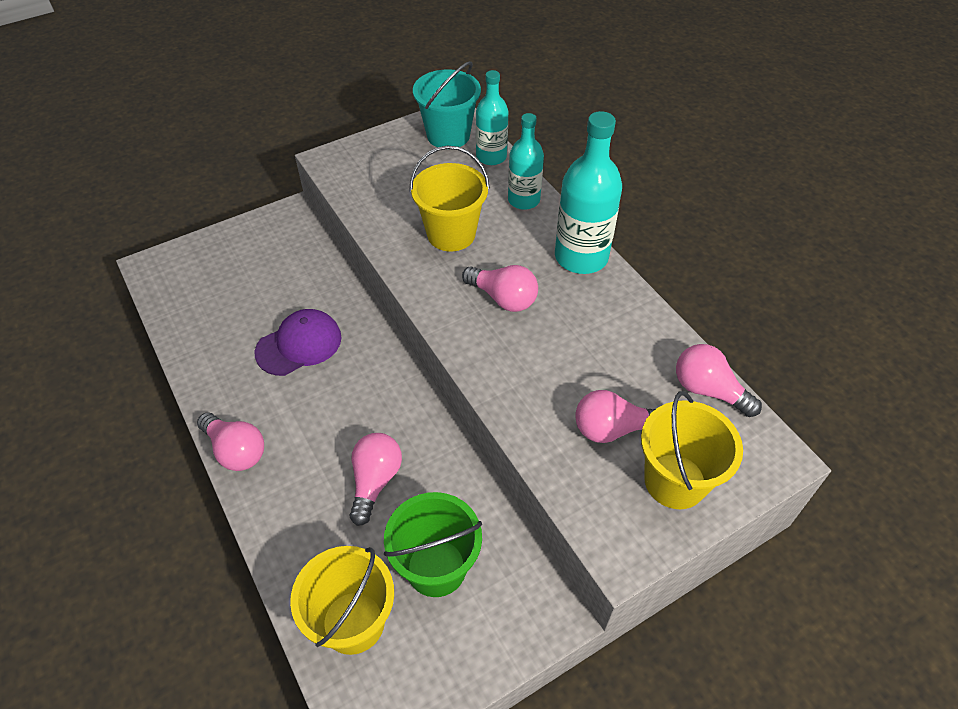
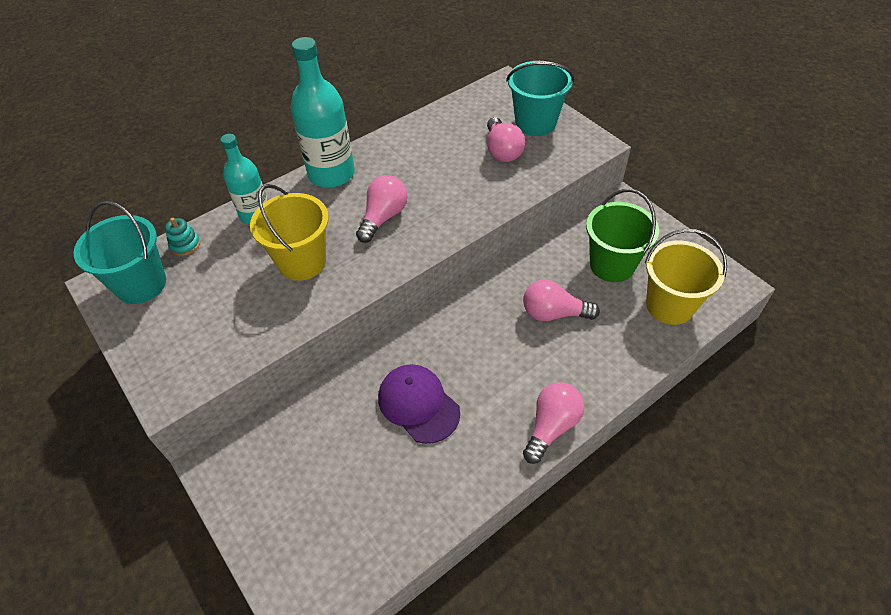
camera: 95 degrees left, 0 degrees up
turquoise bottle [476,70,508,165] -> turquoise stacking toy [165,218,200,256]
yellow bucket [641,391,743,509] -> turquoise bucket [506,61,574,136]
pink light bulb [676,344,762,417] -> none

